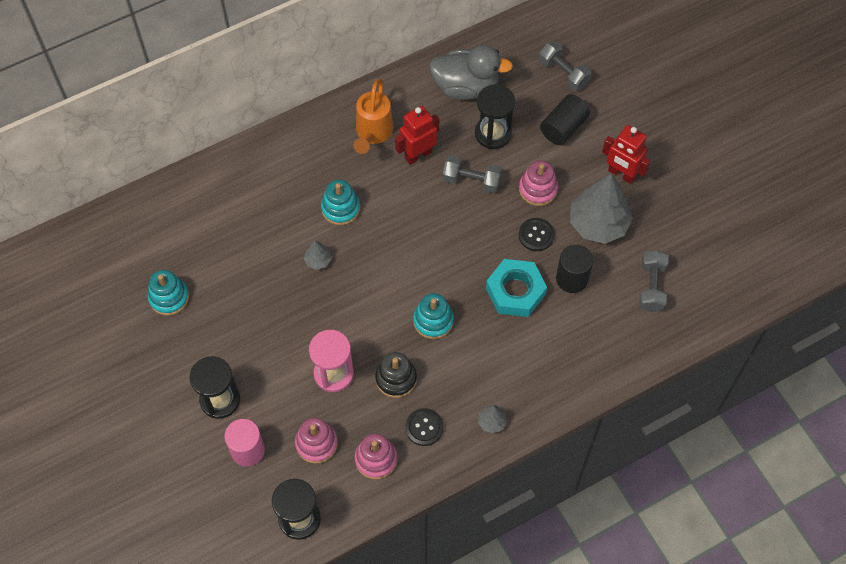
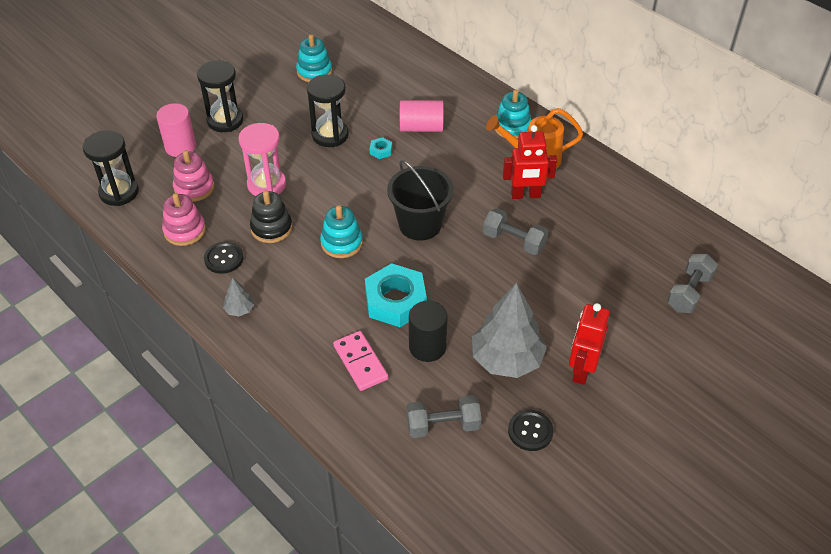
camera: 75 degrees right, 15 degrees down
grey tree [304,241,331,270] -> turquoise nut [370,137,392,159]
turquoise stacking toy [321,180,360,225] -> turquoise stacking toy moved to [494,89,532,139]
red robot [395,106,439,165] -> red robot turned 135 degrees clockwise [503,125,557,199]
grey duck [429,45,513,100] -> none
grey dumbbell [443,155,502,193] -> grey dumbbell turned 60 degrees counterclockwise [483,208,548,255]
black hourglass [475,84,515,149] -> black hourglass moved to [307,74,349,147]
pink stacking toy [519,160,558,206] -> none
black button [519,218,555,251] -> black button moved to [508,410,554,451]
black cylinder [540,94,590,145] -> none
none -> pink domino [333,331,388,391]
none -> black bucket [387,160,454,241]
none -> pink cylinder [400,100,444,132]

